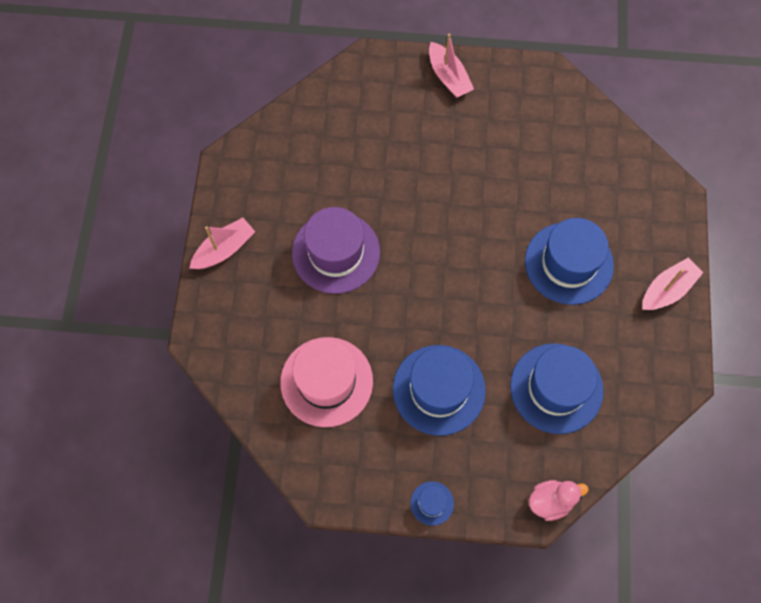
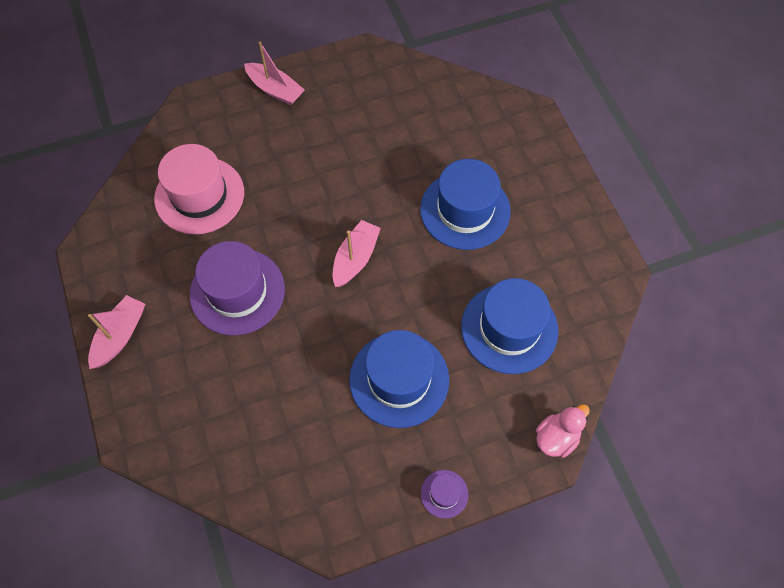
camera: 25 degrees left, 5 degrees down
pink hat [280,337,373,427] -> pink hat moved to [154,144,244,235]
blue hat [411,481,454,526] -> purple hat [421,470,468,519]
pink boat [642,257,703,310] -> pink boat moved to [333,220,381,287]

